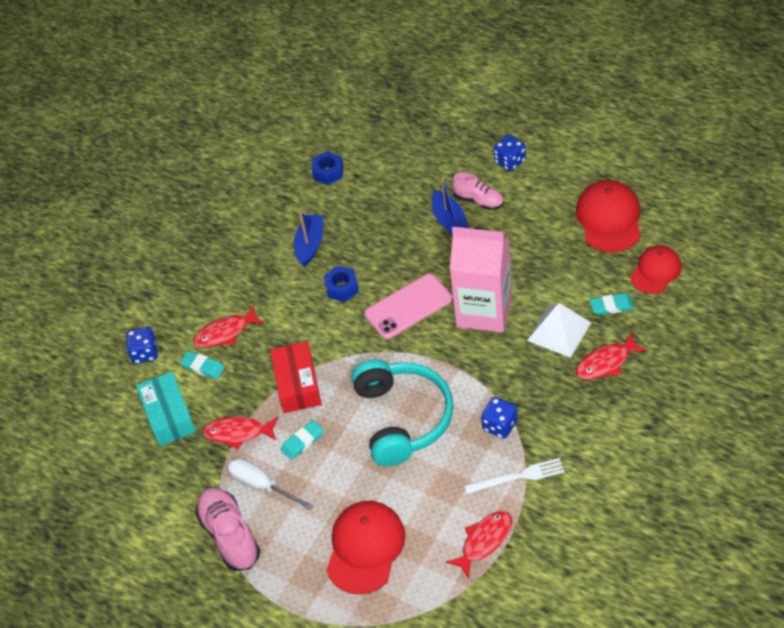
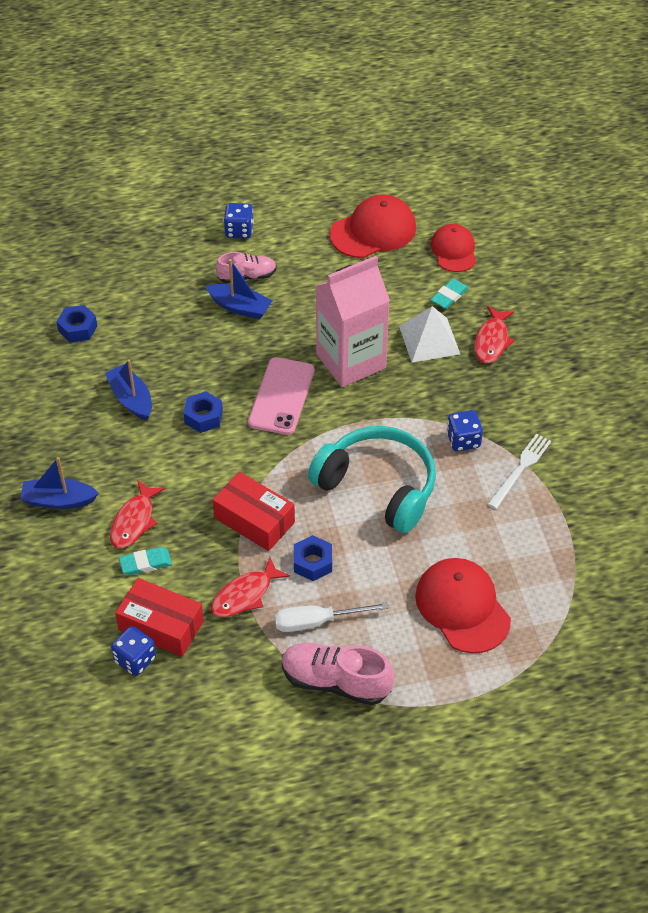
camera: 50 degrees left, 0 degrees up
blue dice [126,327,158,364] -> blue dice moved to [111,626,156,676]
turquoise box [136,371,196,446] -> red box [115,578,204,657]
turquoise eraser [281,420,324,460] -> blue nut [294,535,332,581]
red fish [446,511,512,579] -> none
red cap [576,180,641,252] -> red cap turned 105 degrees clockwise [329,194,416,258]
none -> blue boat [20,457,99,509]

